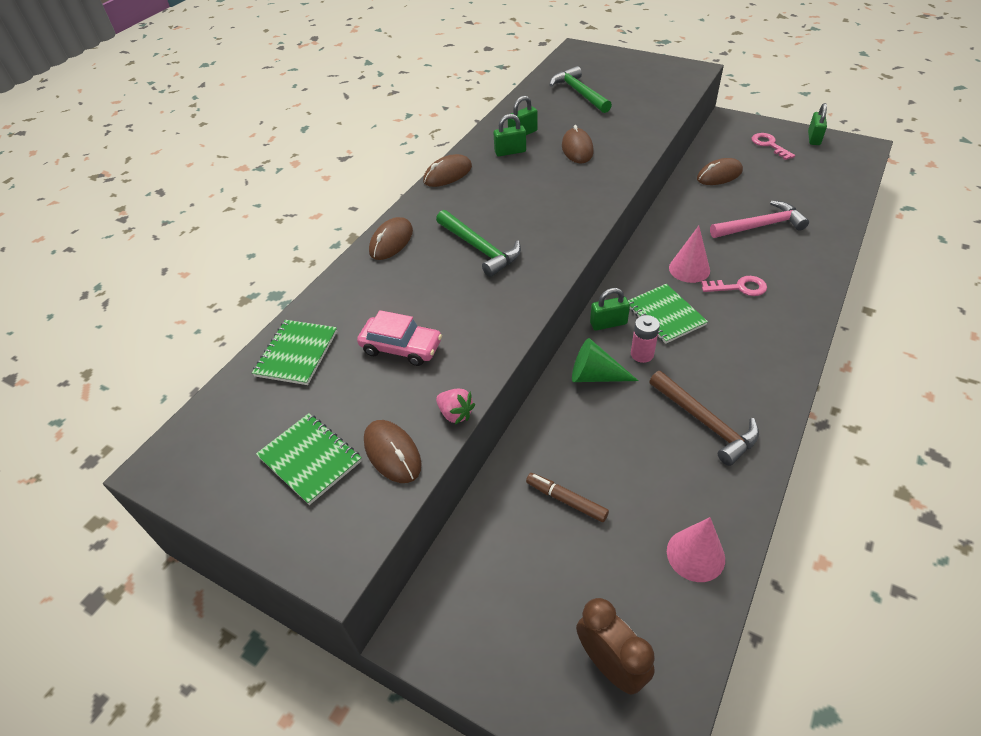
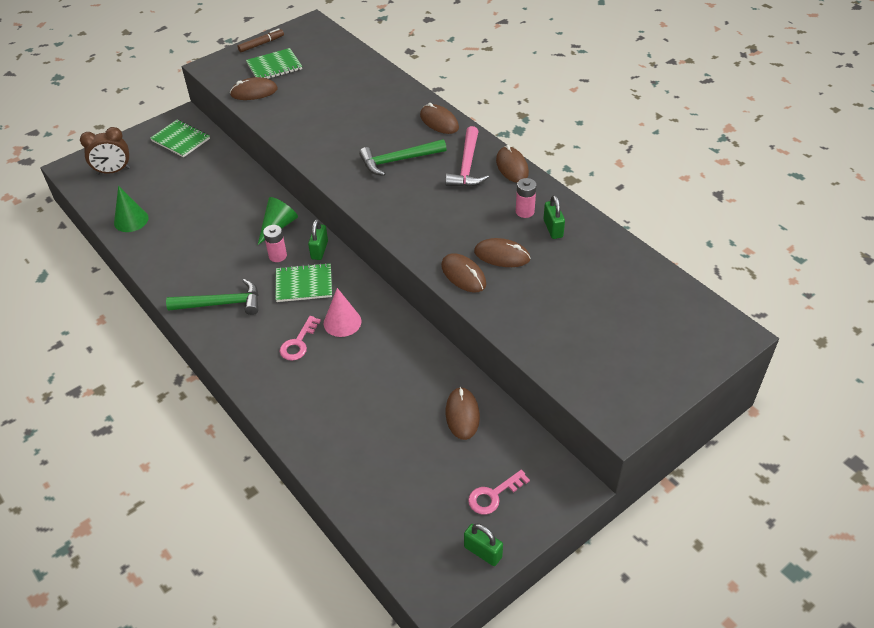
camera: 110 degrees right, 0 degrees up
green notebook [252,320,337,385] -> green notebook moved to [150,120,210,157]
pink car [357,310,442,366] -> none
pink strawberry [436,389,475,424] -> none
green padlock [494,114,526,156] -> pink battery [516,178,537,218]
brown marker [526,473,609,522] -> brown marker moved to [238,28,284,52]
green hammer [550,66,612,113] -> green hammer moved to [166,279,259,315]
brown hammer [649,371,759,466] -> none
pink cone [667,517,725,582] -> green cone [114,186,149,232]
pink hammer [710,200,809,238] -> pink hammer moved to [445,126,489,187]
pink key [752,133,795,160] -> pink key turned 150 degrees clockwise [468,470,530,515]
none -> brown mouse [441,253,486,292]

